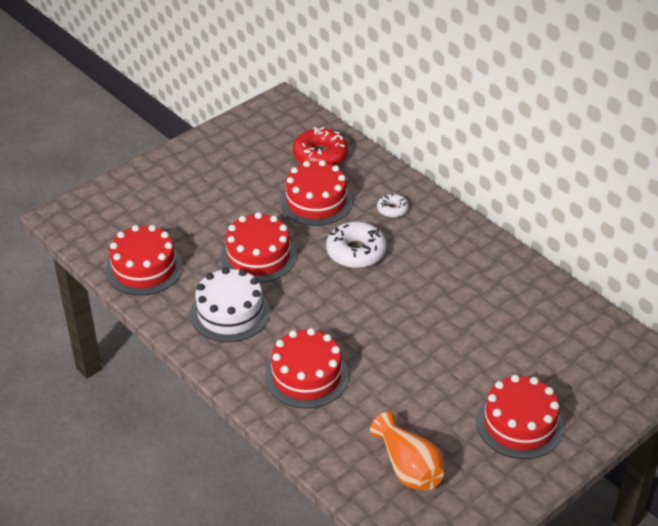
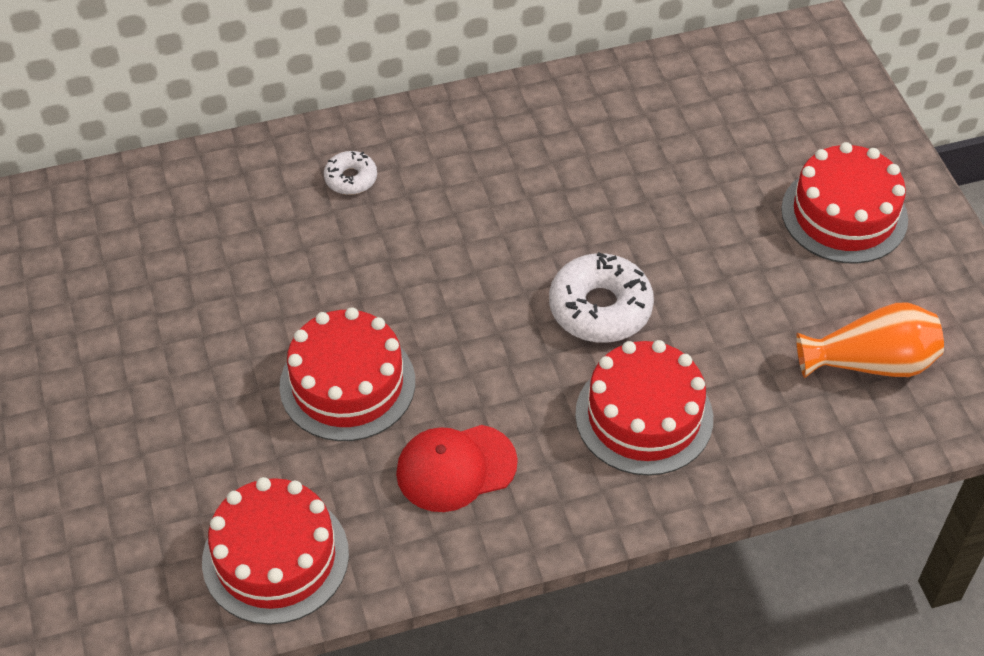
camera: 65 degrees left, 10 degrees up
white cake [190,267,270,342] -> red cap [396,425,518,512]
red cake [280,160,353,226] -> none
red donut [293,127,348,166] -> none
white donut [326,222,386,268] -> white donut moved to [549,252,654,343]

